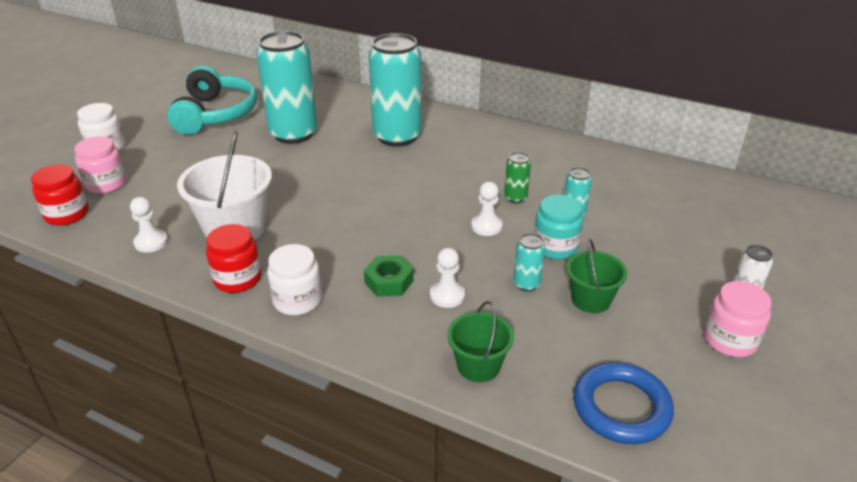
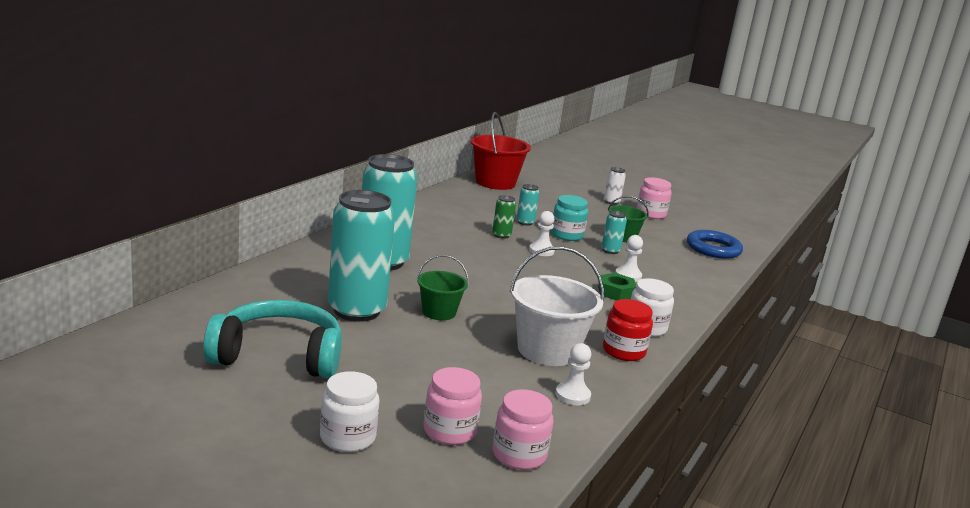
camera: 90 degrees left, 15 degrees down
red jar [31,164,89,226] -> pink jar [492,390,553,470]
green bucket [447,301,514,382] -> green bucket moved to [416,255,469,320]
none -> red bucket [471,112,531,190]

